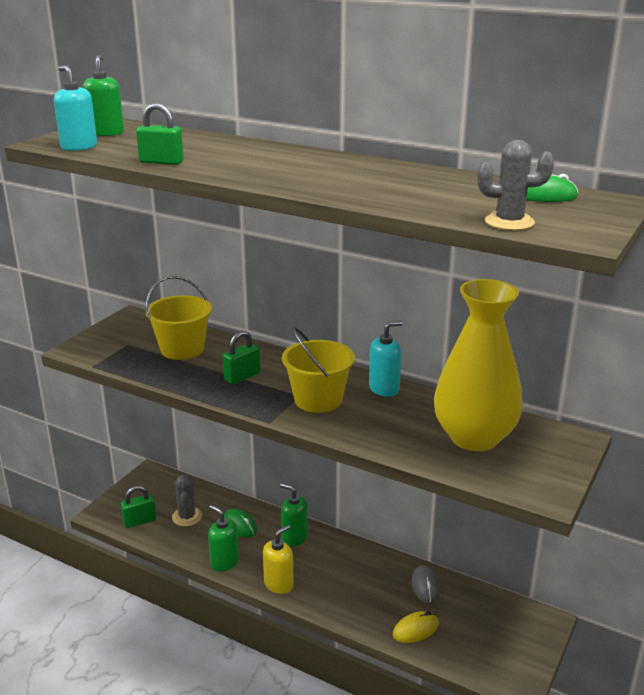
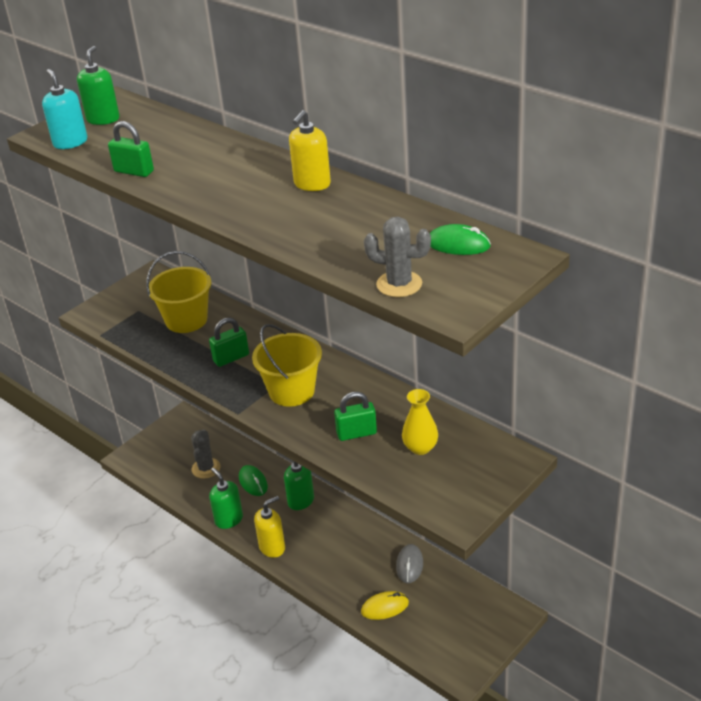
camera: 15 degrees right, 10 degrees up
green padlock [121,486,156,528] -> green padlock moved to [334,392,377,441]
turquoise soap dispenser [369,321,403,397] -> none
yellow vase [434,279,523,451] -> yellow vase [402,389,438,455], size x0.44
none -> yellow soap dispenser [289,110,331,191]

